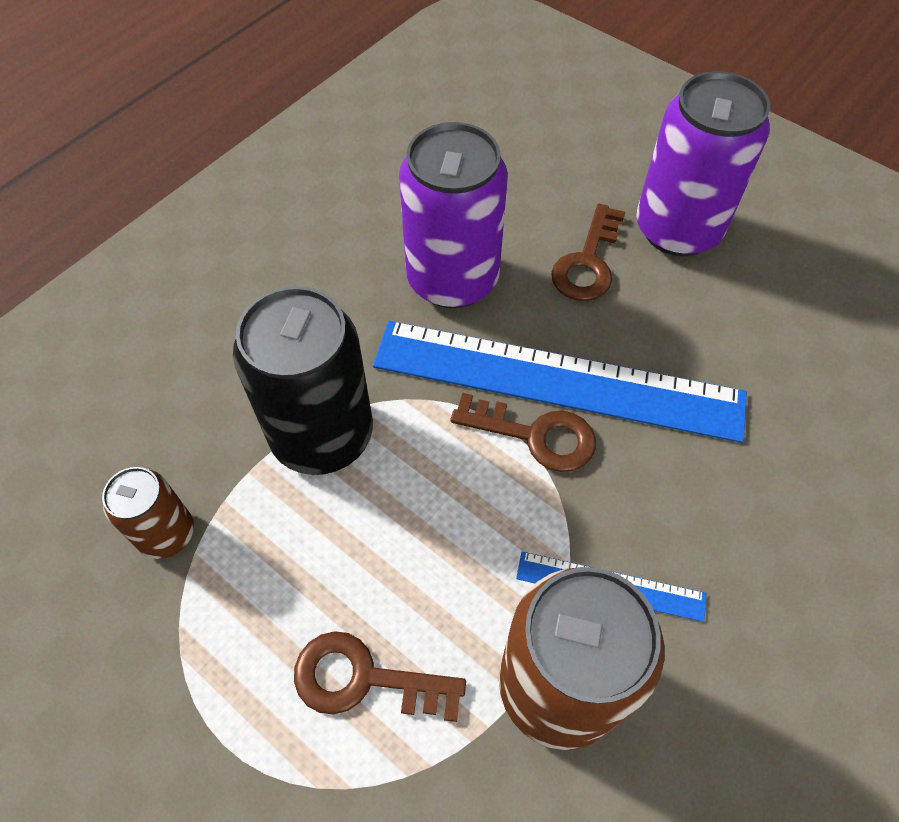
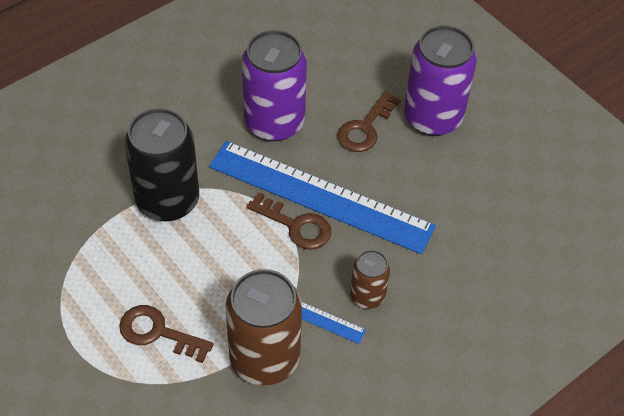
camera: 10 degrees right, 5 degrees down
brown can [102,467,194,559] -> brown can moved to [350,250,390,309]

